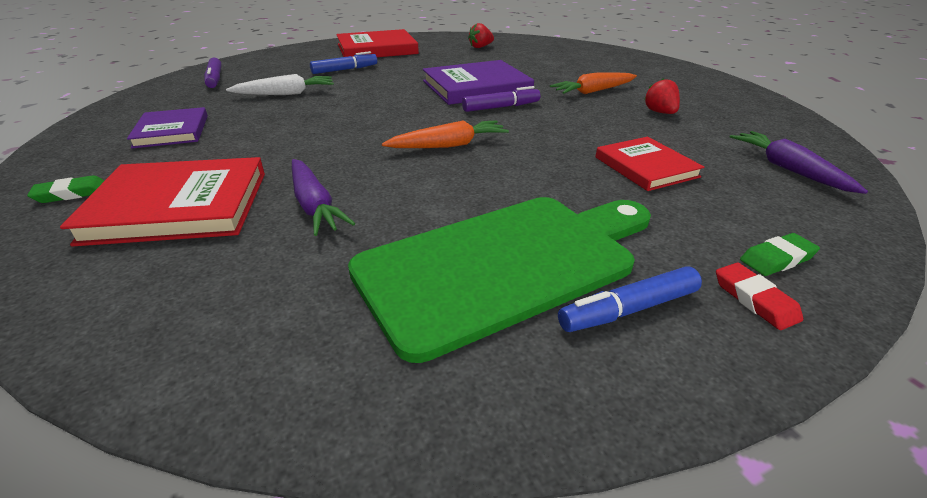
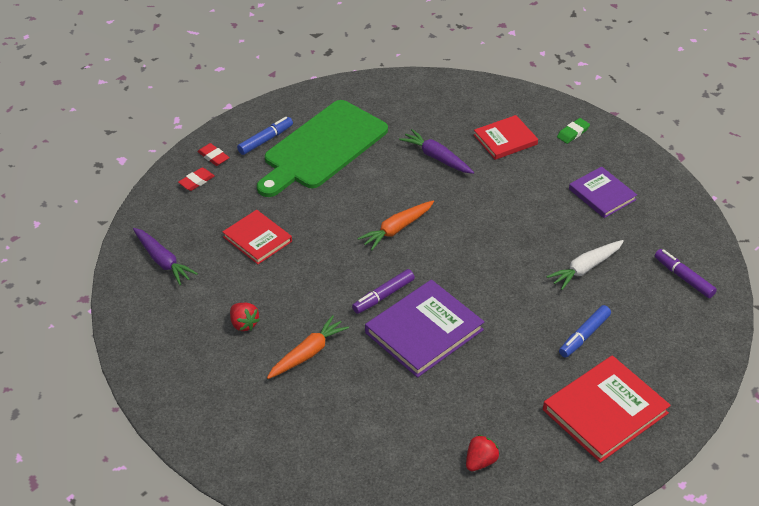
camera: 160 degrees right, 10 degrees up
red book [60,157,265,246] -> red book [474,115,538,160], size x0.63
green eraser [740,233,820,276] -> red eraser [178,167,215,191]

